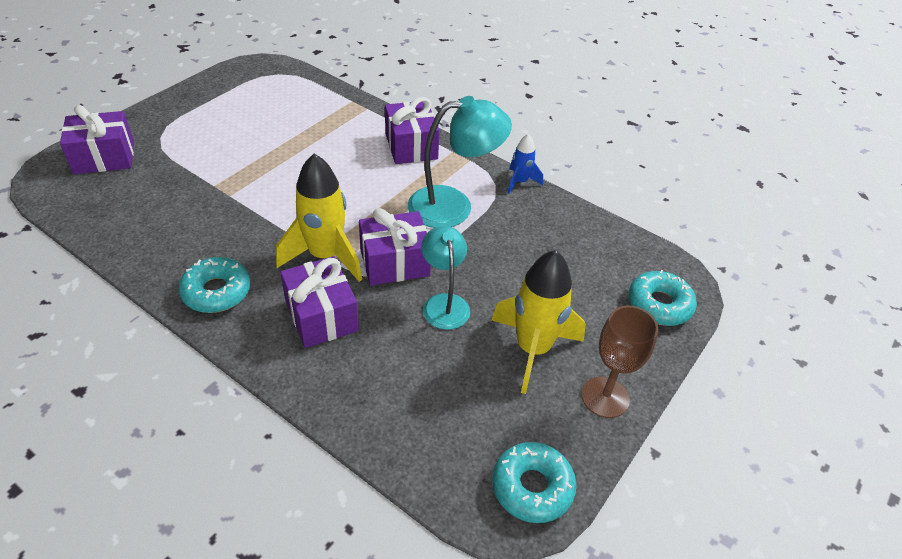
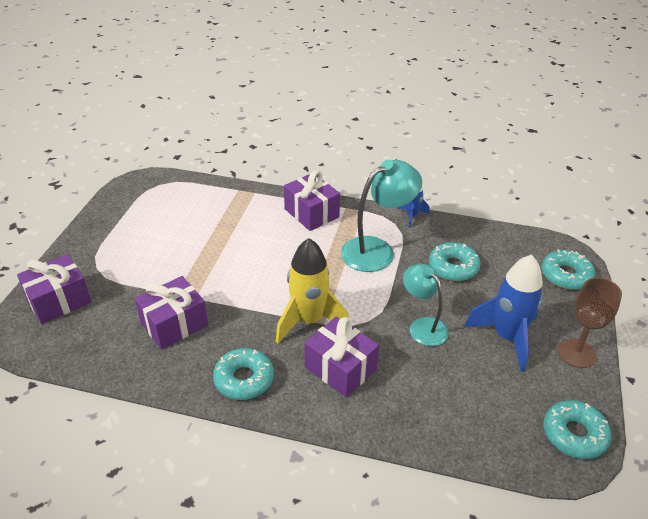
camera: 20 degrees left, 5 degrees down
purple gift [359,208,431,286] -> purple gift moved to [135,276,208,349]
yellow rocket [491,250,586,394] -> blue rocket [464,255,543,372]
none -> turquoise donut [429,242,480,281]

